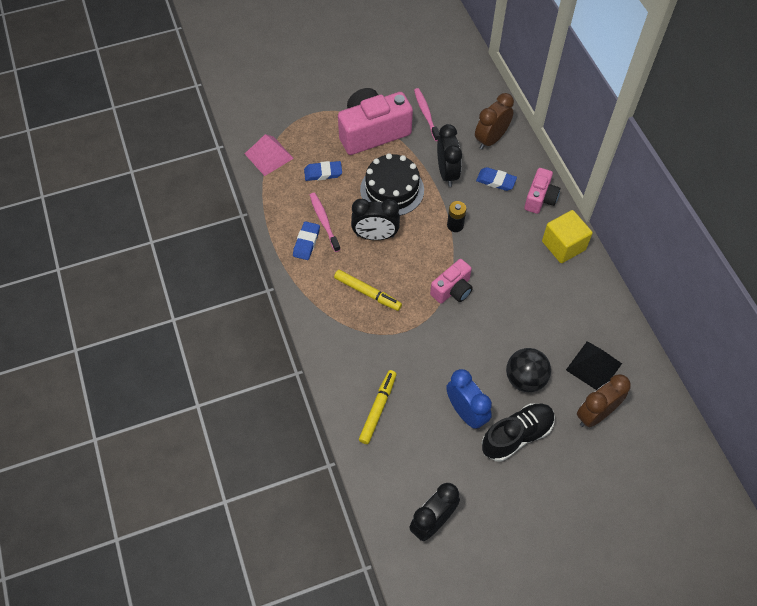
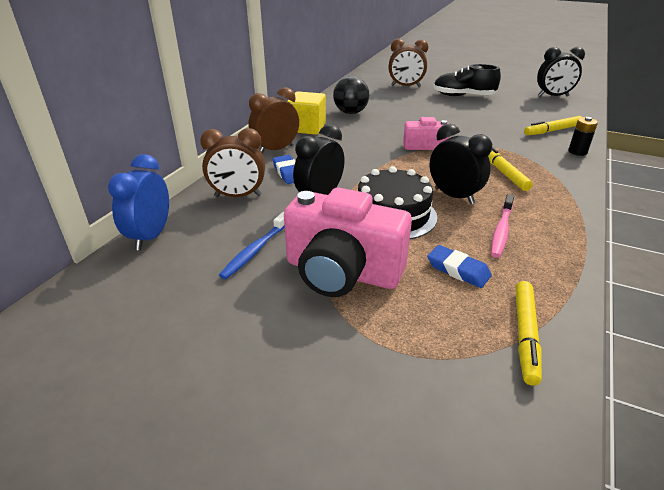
camera: 135 degrees left, 25 degrees down
pink pyramid [245,134,294,176] -> yellow marker [515,281,542,386]
blue eraser [293,221,320,260] -> none
pink toothbrush [414,88,440,141] -> blue toothbrush [219,212,285,279]
blue clock [446,369,492,429] -> blue clock moved to [108,154,169,250]
black battery [447,201,466,232] -> black battery moved to [568,117,598,156]
black ball [506,348,551,392] -> black ball moved to [333,76,370,114]
pink camera [524,168,560,214] -> brown clock [249,87,299,153]
black pyramid [566,341,622,390] -> none

